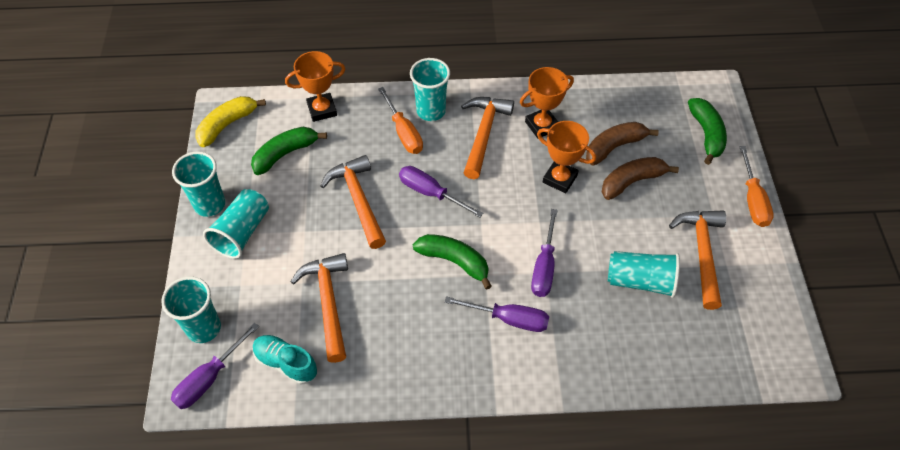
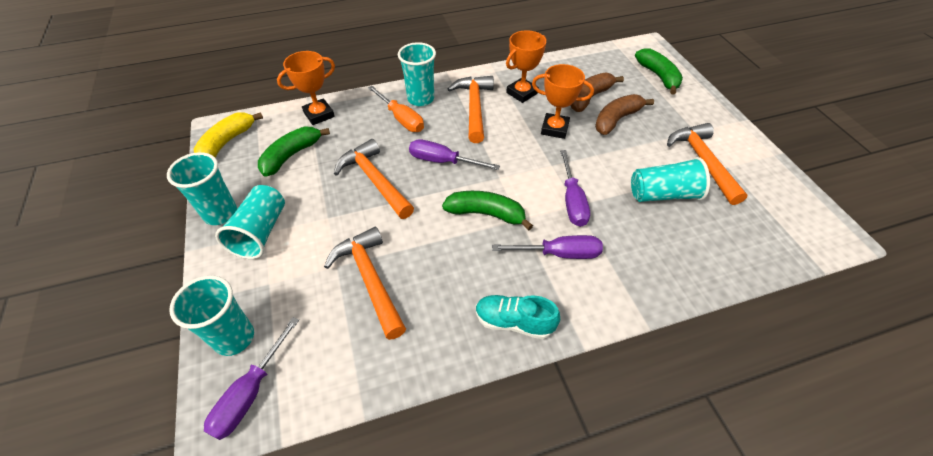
camera: 15 degrees left, 5 degrees down
turquoise shoe [253,335,317,385] -> turquoise shoe moved to [476,295,560,339]
orange screwdriver [739,146,774,227] -> none

